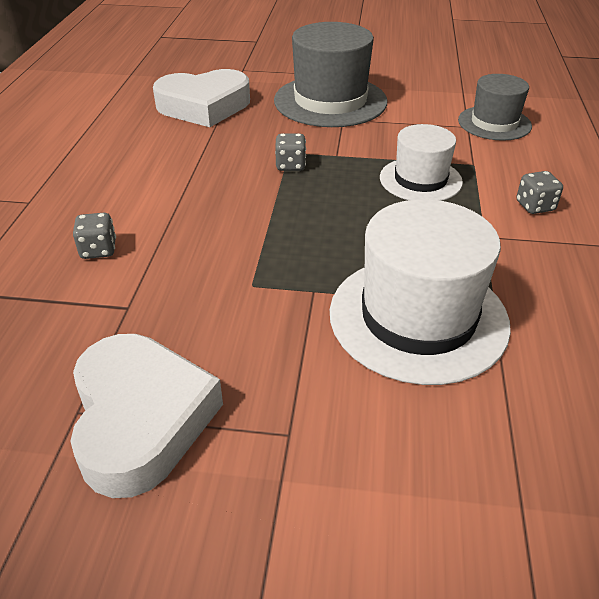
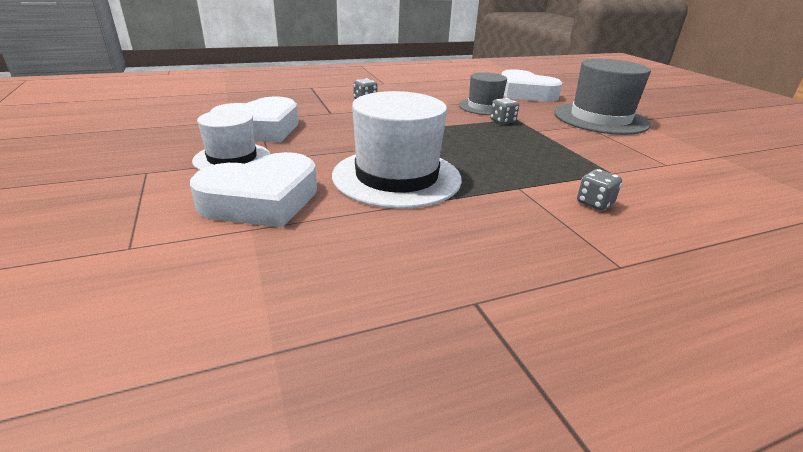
camera: 60 degrees right, 10 degrees down
white hat [380,124,463,201] -> white hat moved to [192,110,270,170]
grey hat [458,74,532,141] -> grey hat moved to [459,72,507,115]
none -> white heart [190,152,317,227]

